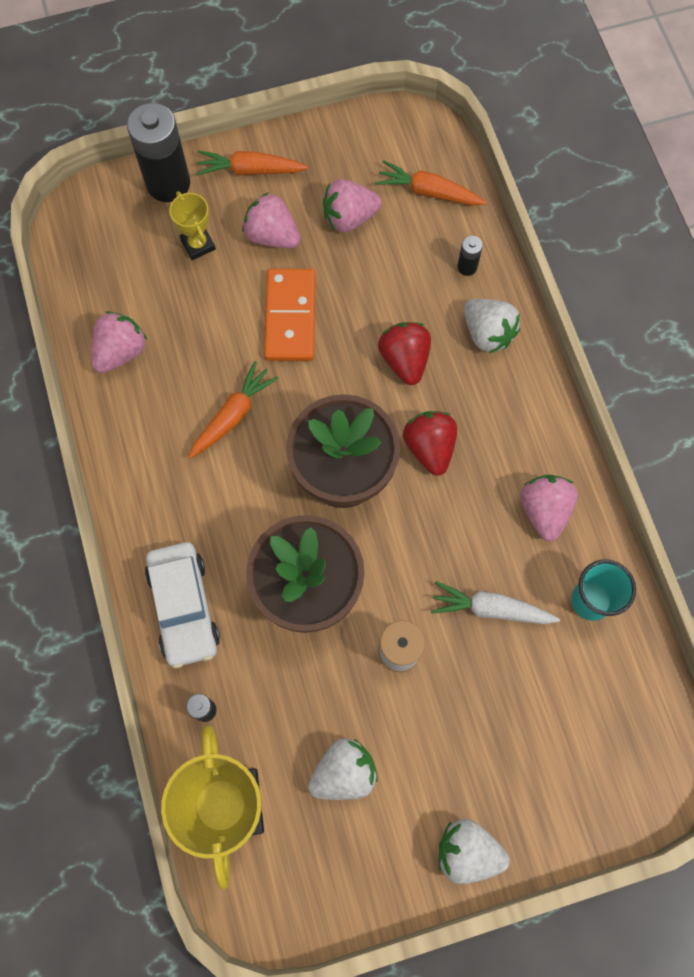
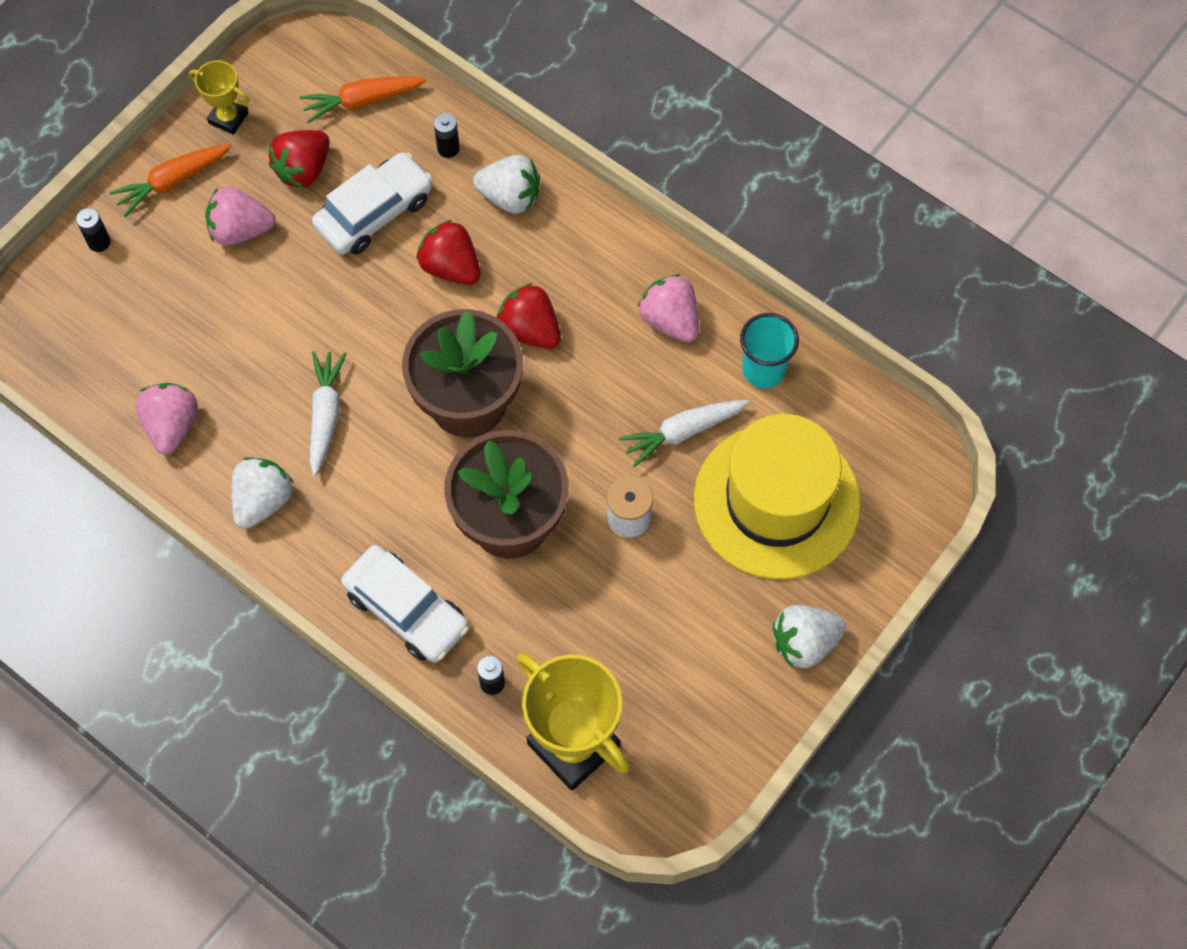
camera: 35 degrees left, 5 degrees down
black battery [127,103,190,202] -> black battery [76,208,111,252], size x0.44
yellow trophy [169,191,216,260] -> yellow trophy moved to [189,60,249,135]
orange carrot [188,361,279,459] -> white carrot [310,351,347,476]
orange domino [264,269,316,361] -> none
white strawberry [308,739,378,800] -> white strawberry moved to [231,457,294,529]
pink strawberry [323,179,381,233] -> red strawberry [269,130,330,188]
none -> white car [312,152,433,255]
none -> yellow hat [694,414,861,579]

